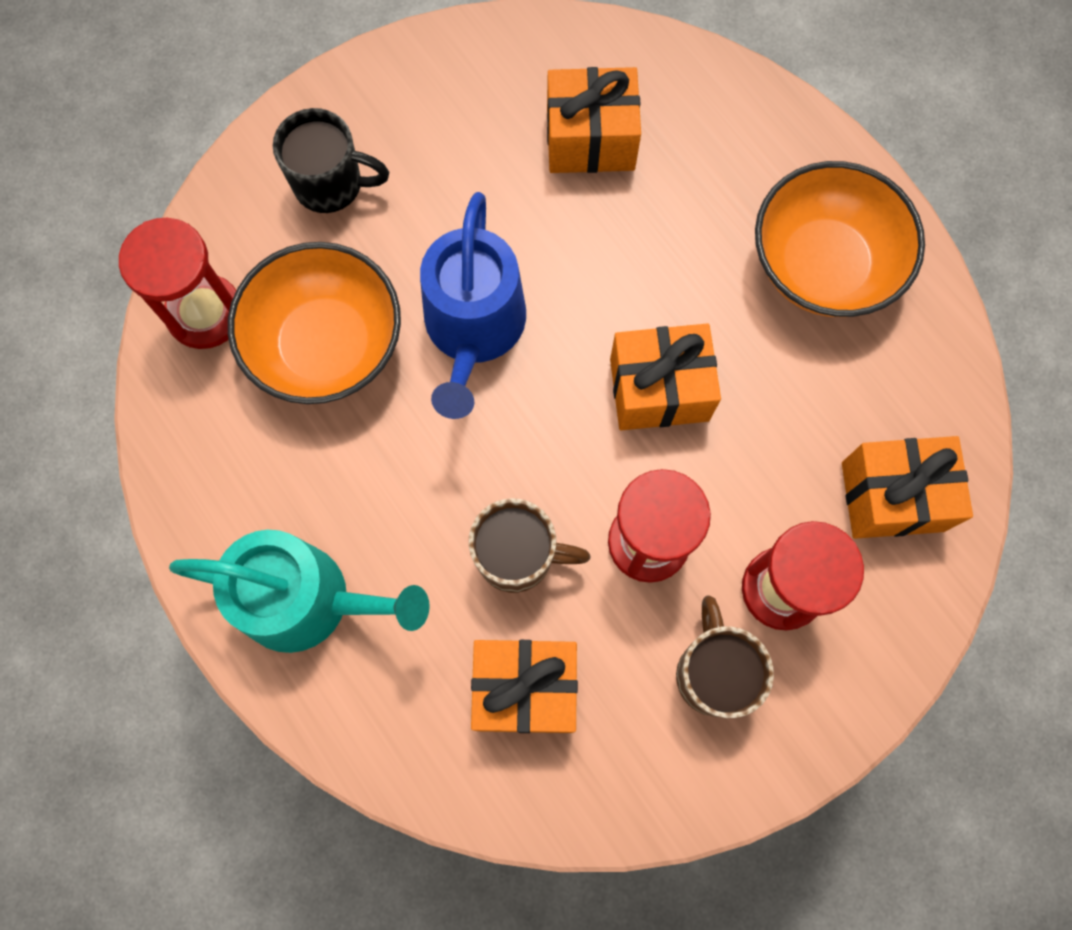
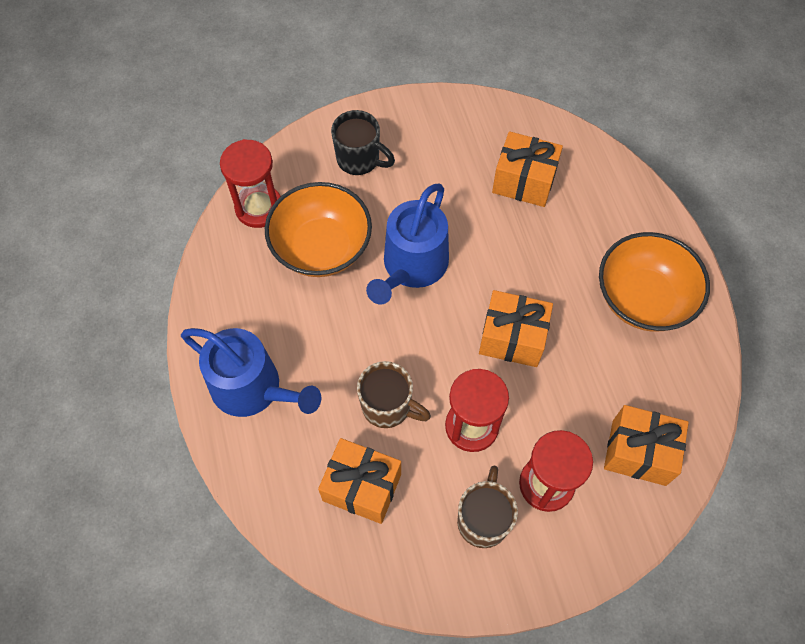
camera: 20 degrees right, 10 degrees down
turquoise watering can [169,530,430,653] -> blue watering can [181,328,322,417]

